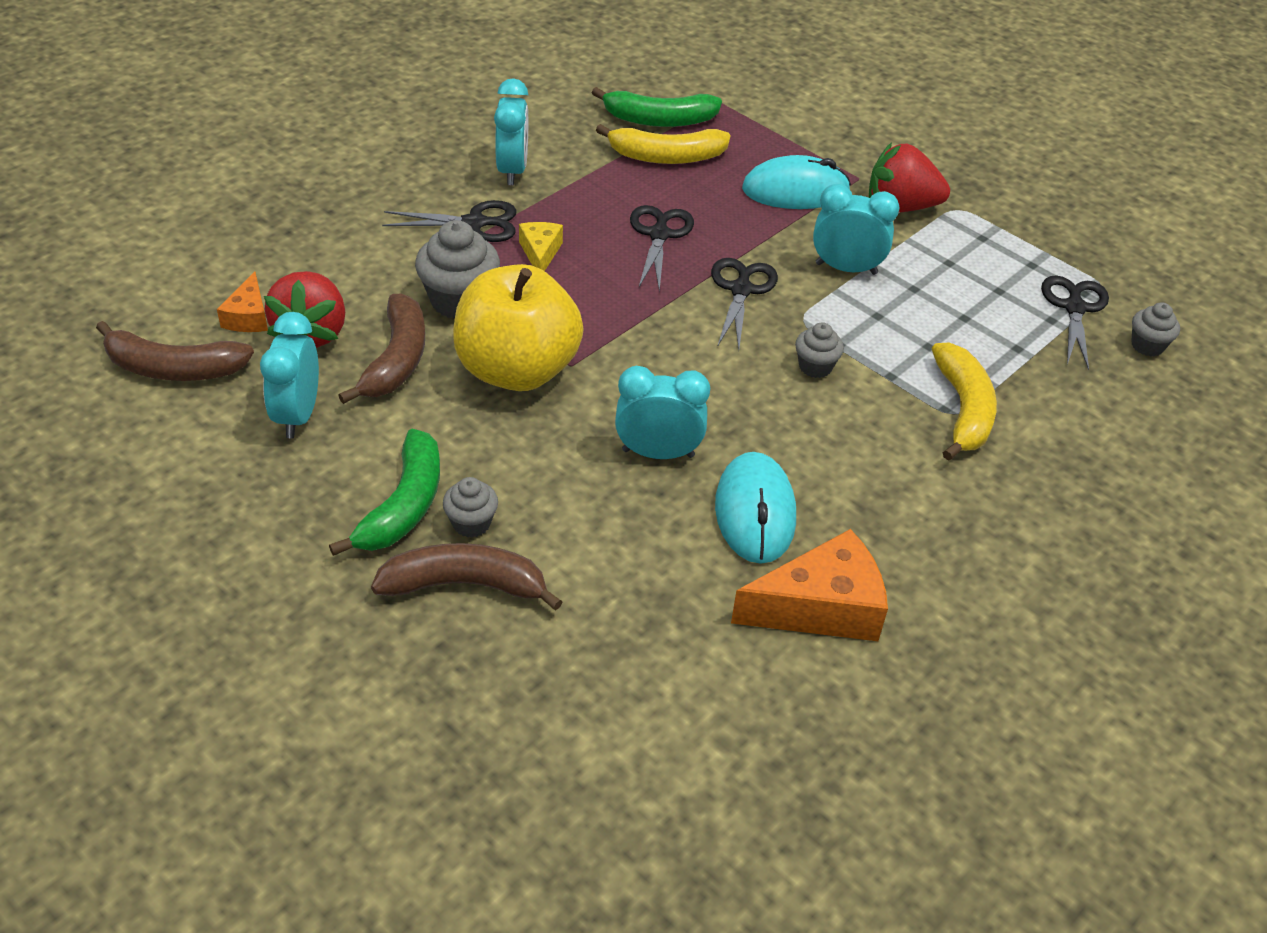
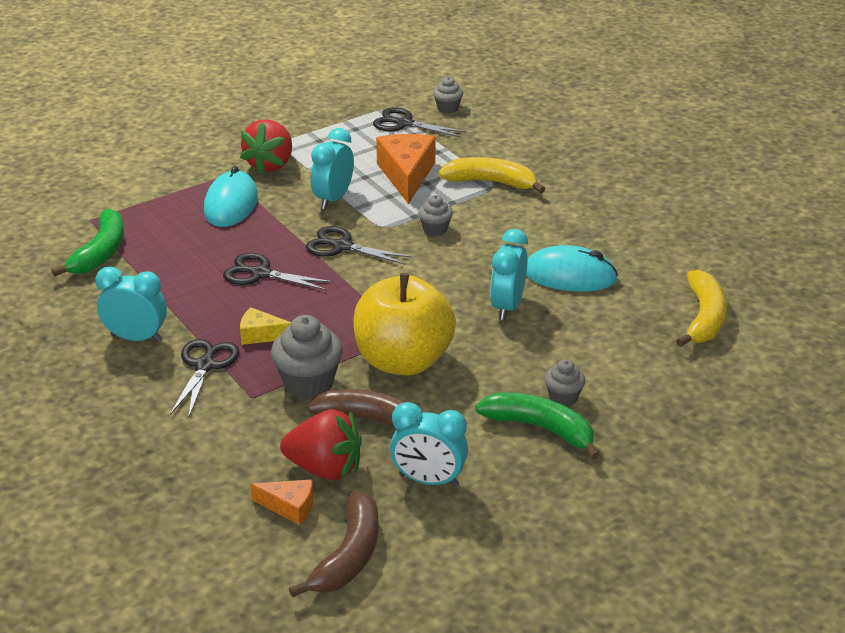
camera: 75 degrees left, 10 degrees down
brown banana [371,543,563,611] -> none
yellow banana [596,124,731,164] -> yellow banana moved to [676,270,727,347]
orange cheese [731,529,888,641] -> orange cheese moved to [376,134,436,204]

